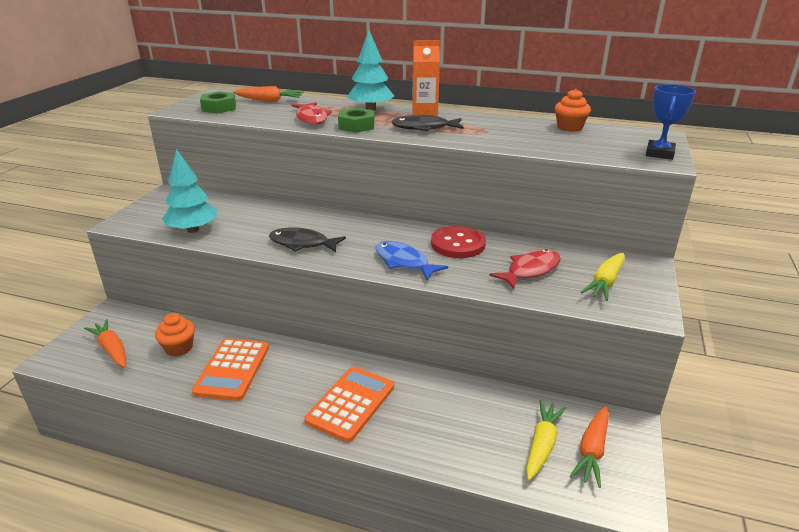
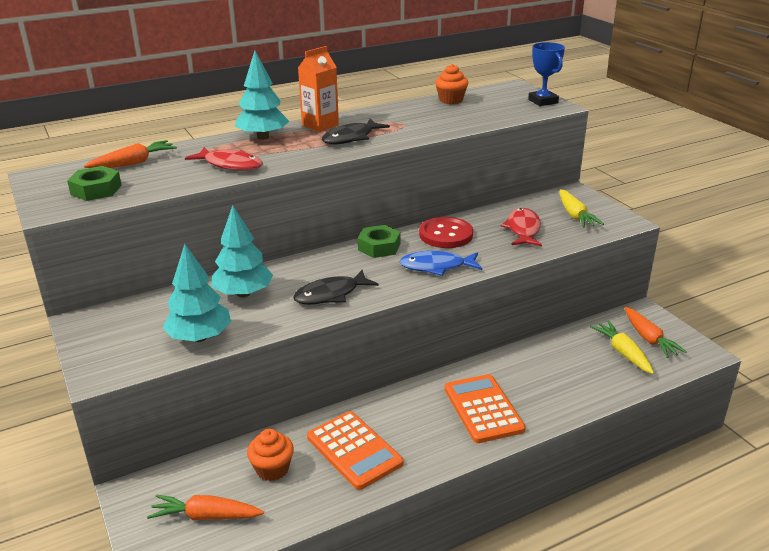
camera: 45 degrees left, 0 degrees up
green nut [338,108,375,133] -> green nut moved to [358,225,400,258]
none -> turquoise tree [212,205,273,297]

